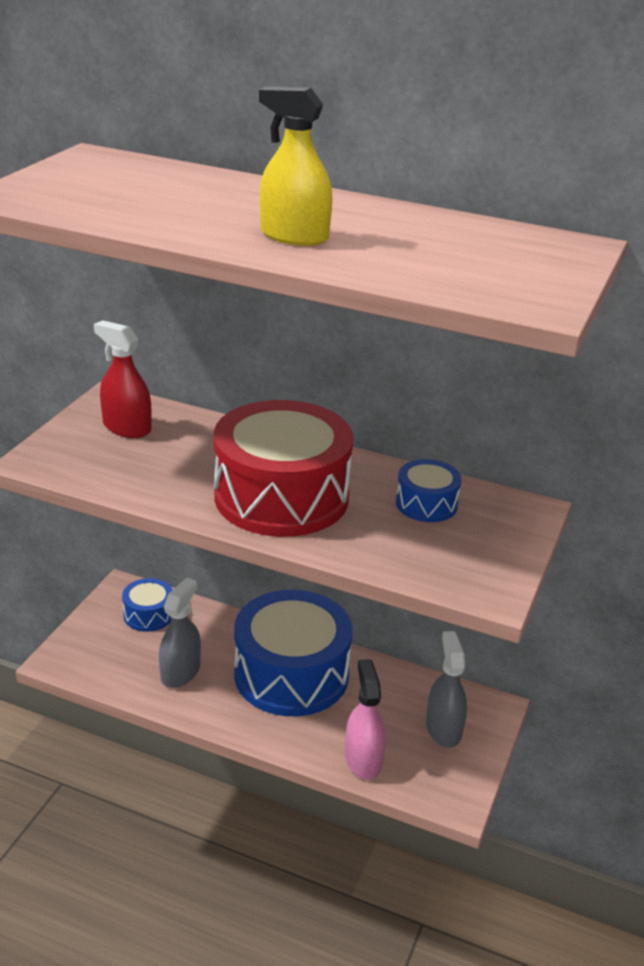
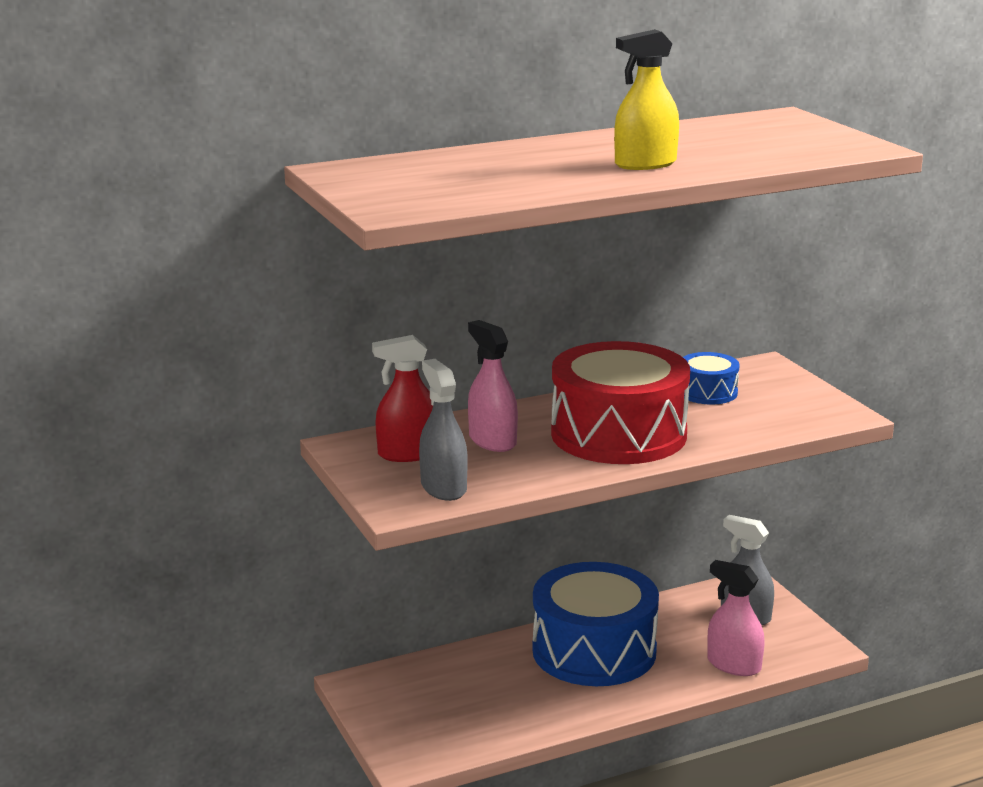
camera: 45 degrees left, 10 degrees down
blue drum [122,578,172,632] -> none
grey spray bottle [159,578,201,688] -> grey spray bottle moved to [419,359,468,501]
none -> pink spray bottle [468,320,518,452]

